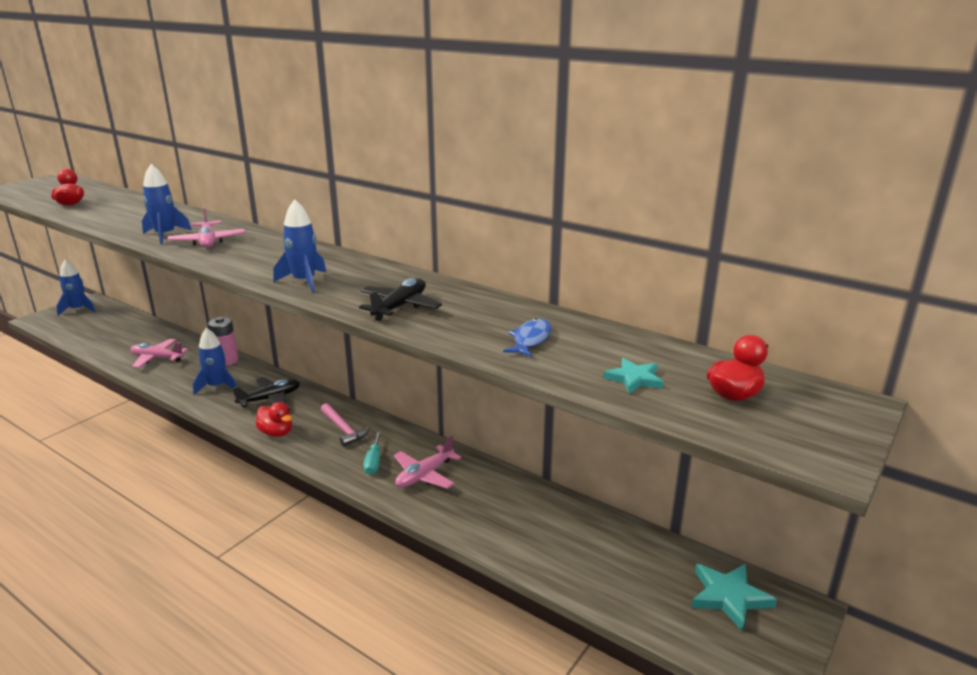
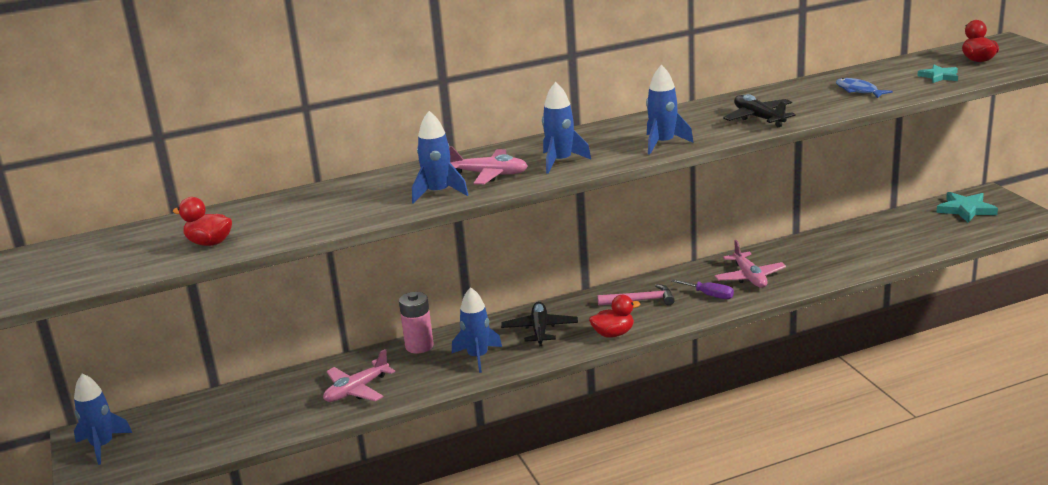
camera: 55 degrees left, 0 degrees up
turquoise screwdriver [363,431,381,475] -> purple screwdriver [671,279,734,299]
none -> blue rocket [542,82,591,174]

